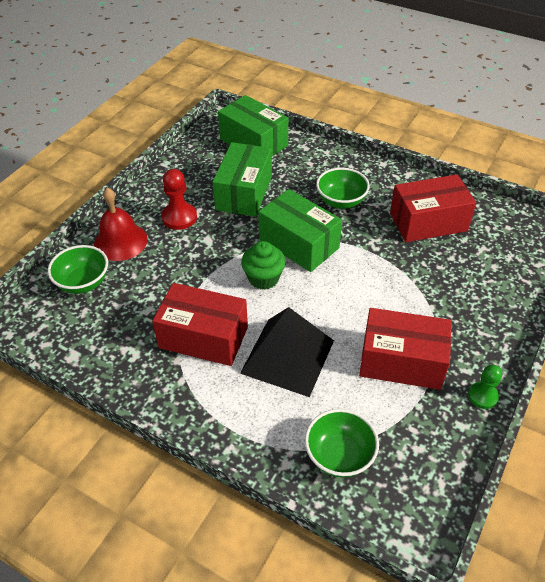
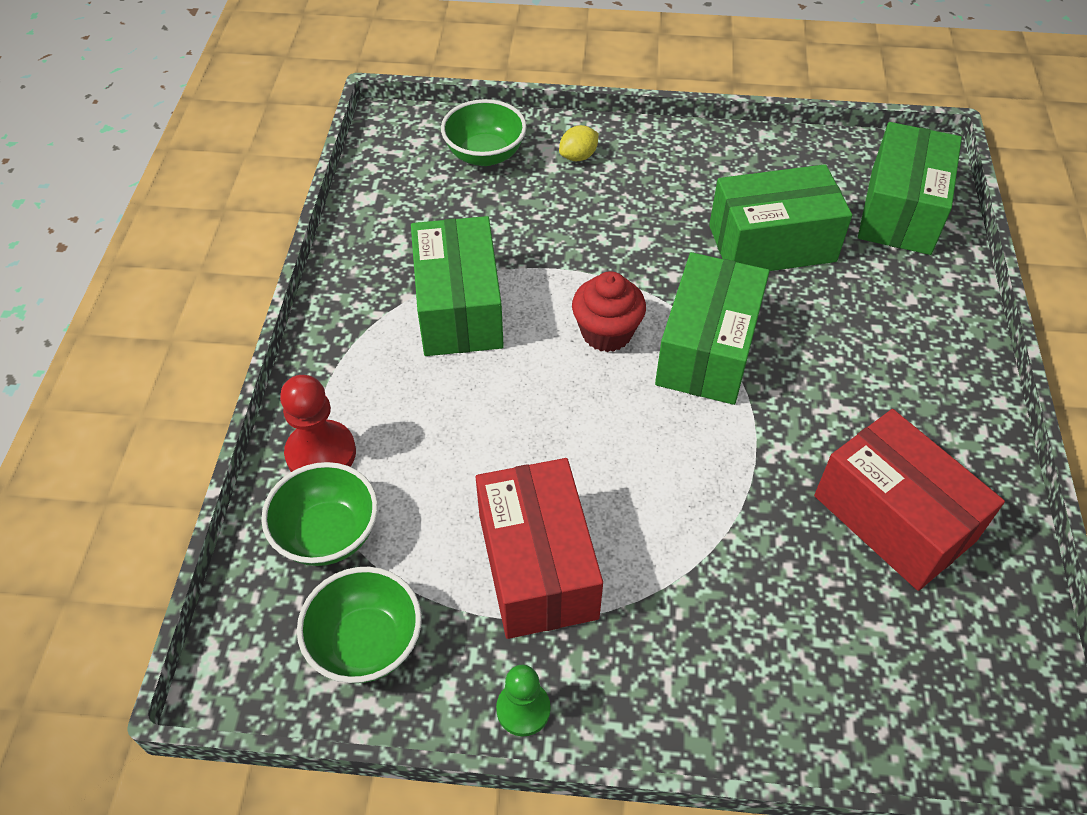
camera: 65 degrees right, 5 degrees up
red bell [94,188,148,261] -> yellow lemon [559,125,599,161]
red box [152,283,248,366] -> green box [411,216,504,356]
red pawn [161,169,197,230] -> red pawn moved to [280,375,356,472]
black pyramid [240,307,334,397] -> none
green cupcake [241,241,286,290] -> red cupcake [572,271,646,352]
green bowl [316,168,370,209] -> green bowl moved to [297,567,422,683]

